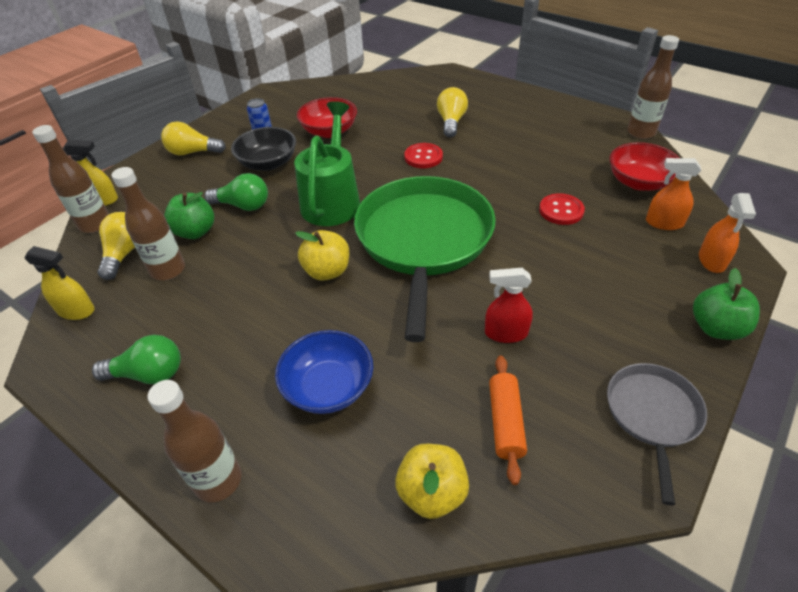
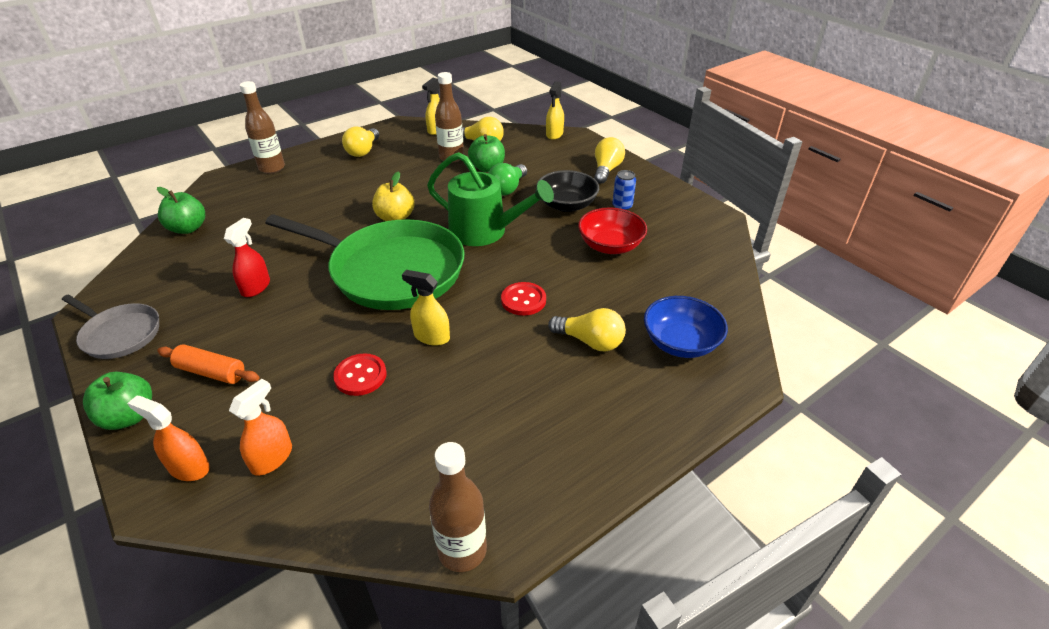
camera: 105 degrees right, 5 degrees down
brown bottle [32,125,109,233] -> none
green light bulb [92,335,181,384] -> yellow light bulb [342,127,379,157]
blue bowl [275,330,373,414] -> blue bowl moved to [644,296,728,358]
yellow apple [395,444,469,519] -> green apple [157,187,205,234]
orange rolling pin [489,356,527,485] -> orange rolling pin moved to [157,344,259,384]
red bowl [609,142,679,191] -> none
none -> yellow spray bottle [402,270,450,346]

